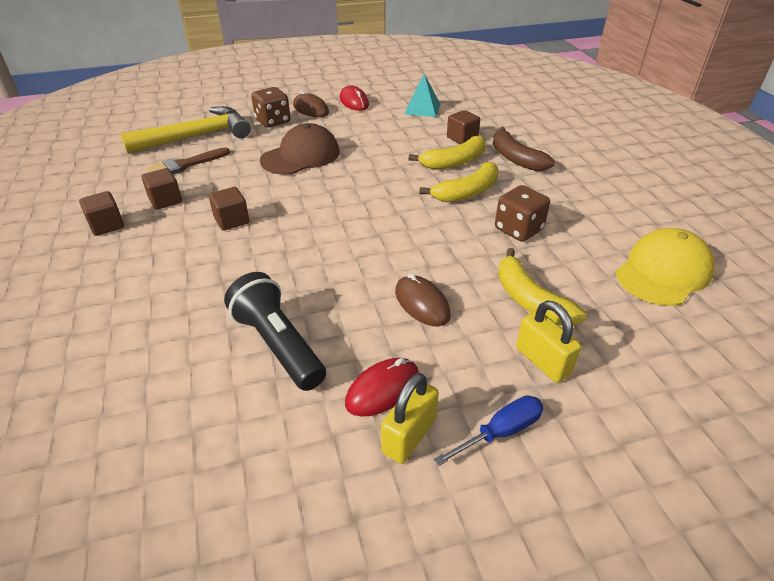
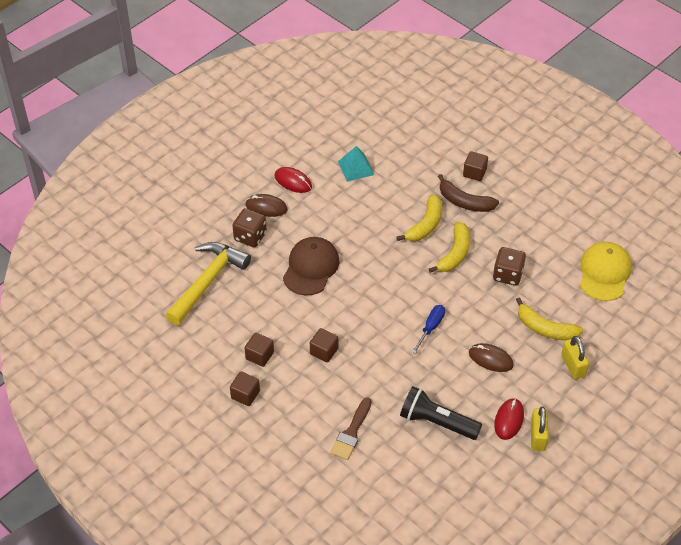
camera: 30 degrees left, 10 degrees up
brown brush [146,147,230,175] -> brown brush moved to [330,397,372,460]
blue screwdriver [434,395,544,466] -> blue screwdriver moved to [412,305,445,354]
brown cube [447,110,480,144] -> brown cube moved to [463,151,488,181]
yellow padlock [516,301,581,383] -> yellow padlock turned 45 degrees clockwise [561,336,589,380]

